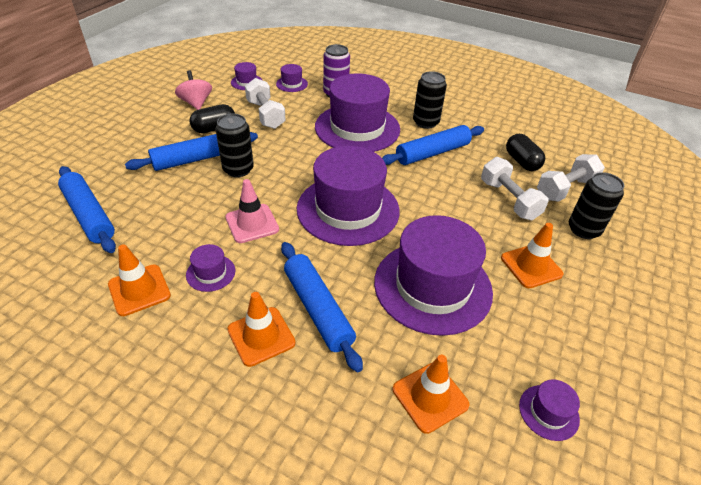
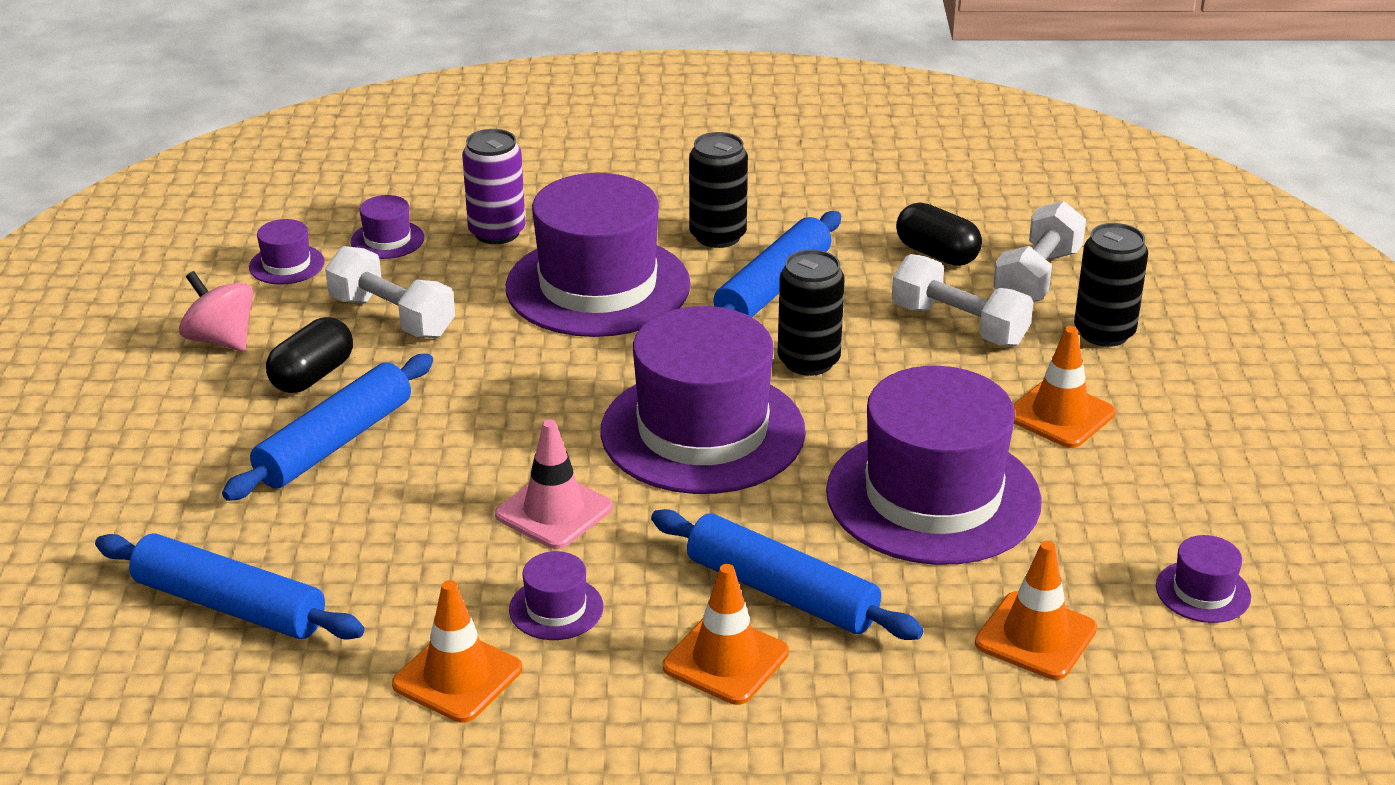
camera: 25 degrees left, 10 degrees down
black can [215,113,254,177] -> black can moved to [778,250,845,376]

